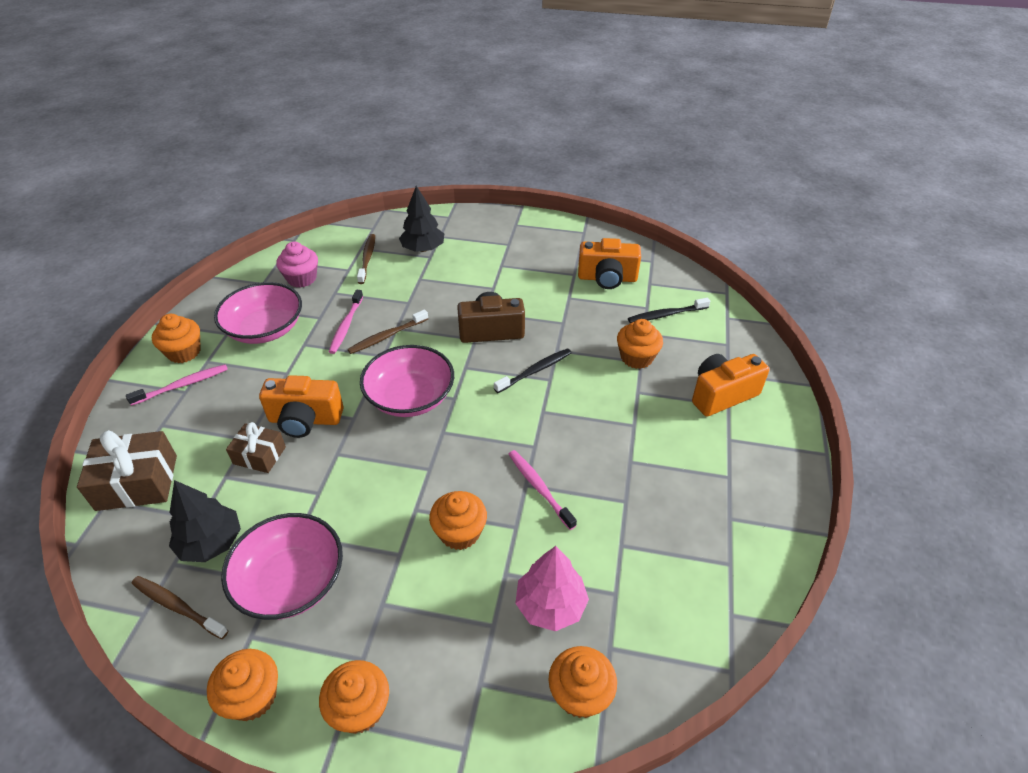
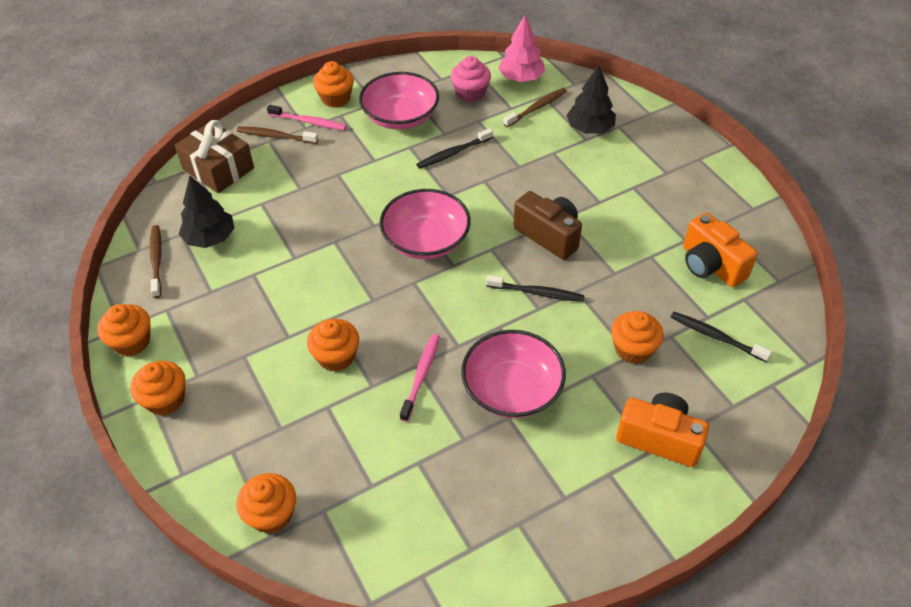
camera: 50 degrees right, 5 degrees up
pink bowl [221,513,343,620] -> pink bowl moved to [461,330,566,418]
brown gift [226,422,286,473] -> none
orange camera [259,375,344,438] -> none
pink toothbrush [329,290,363,354] -> black toothbrush [417,128,493,169]
brown toothbrush [348,309,428,354] -> brown toothbrush moved to [237,126,318,144]
pink tree [515,546,589,631] -> pink tree moved to [498,15,545,82]

